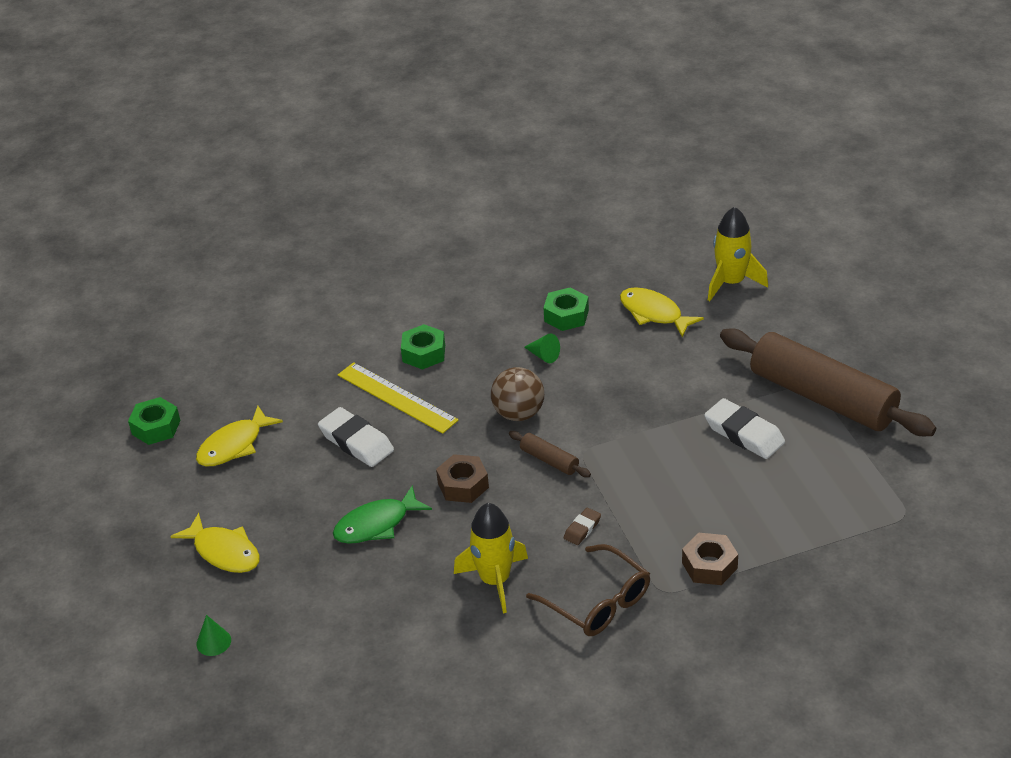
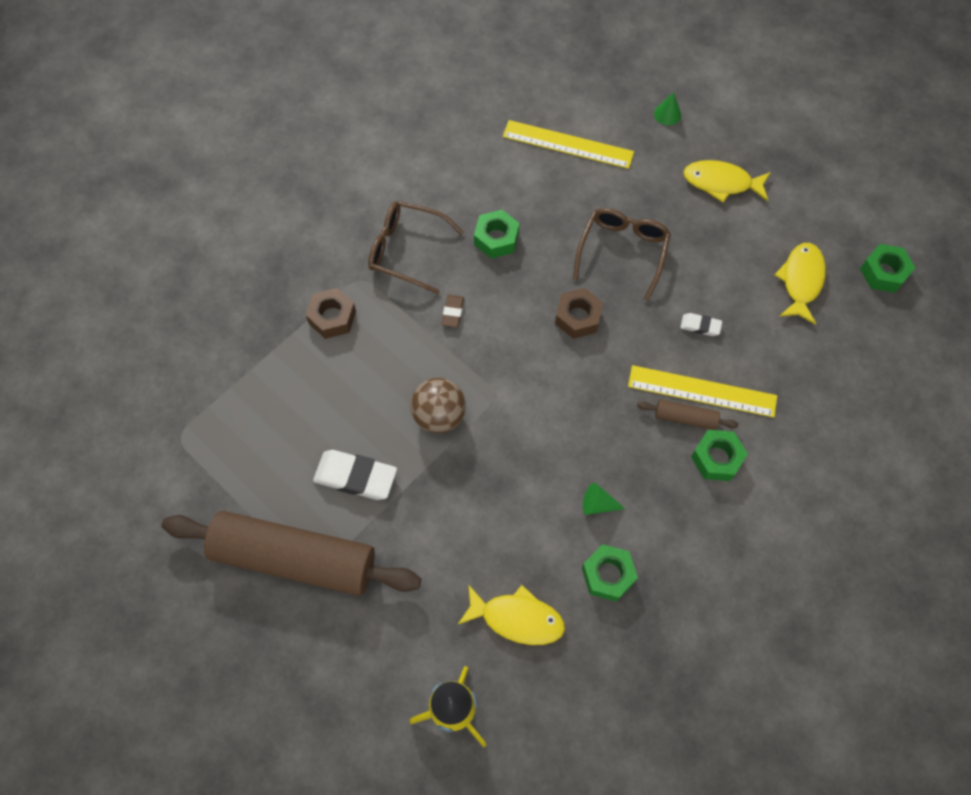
camera: 150 degrees right, 25 degrees up
white eraser [318,407,394,467] -> white eraser [680,313,722,336], size x0.52
green fish [333,485,432,544] -> brown glasses [573,208,671,301]
yellow rocket [454,503,528,613] -> green nut [474,210,520,259]
brown ball [491,367,544,421] -> brown ball moved to [410,378,466,433]
brown rolling pin [509,431,591,477] -> brown rolling pin moved to [637,399,739,430]
none -> yellow ruler [503,120,634,169]

